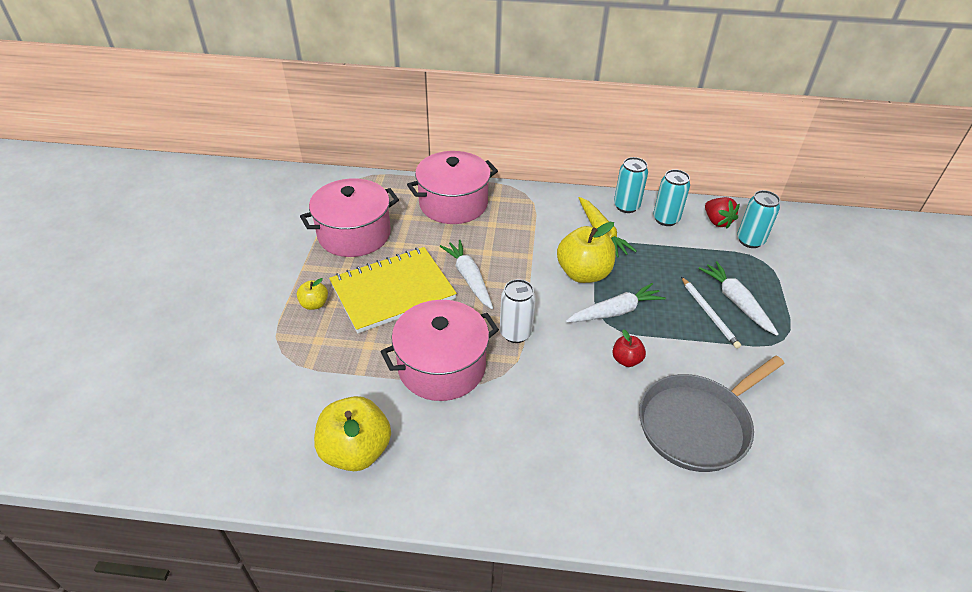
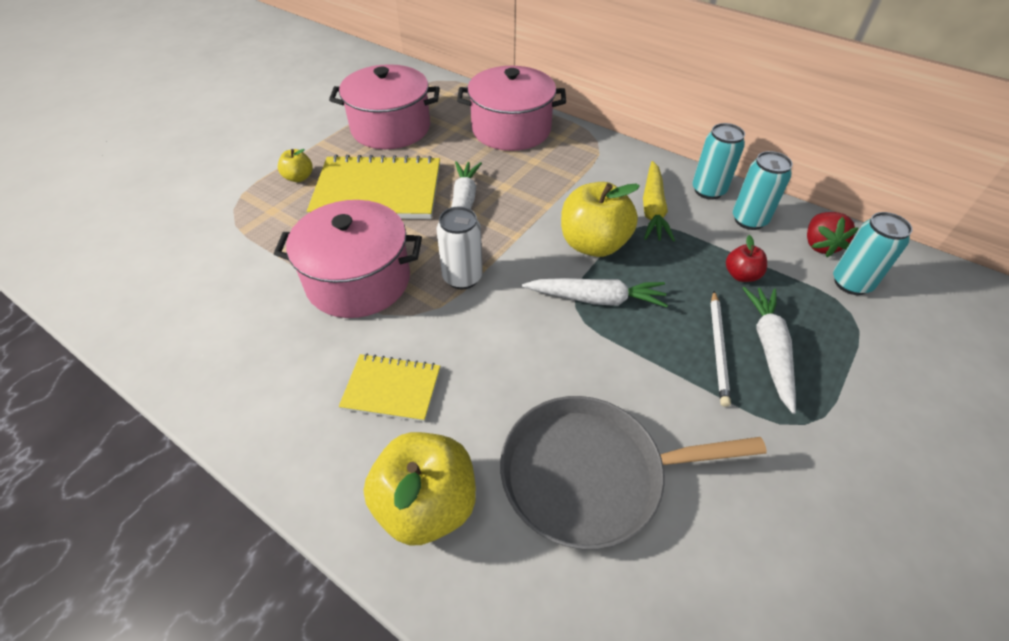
camera: 30 degrees right, 5 degrees up
yellow apple [314,396,391,471] -> yellow apple moved to [364,432,476,546]
red apple [613,329,646,367] -> red apple moved to [726,235,767,282]
none -> yellow notebook [339,354,440,422]

